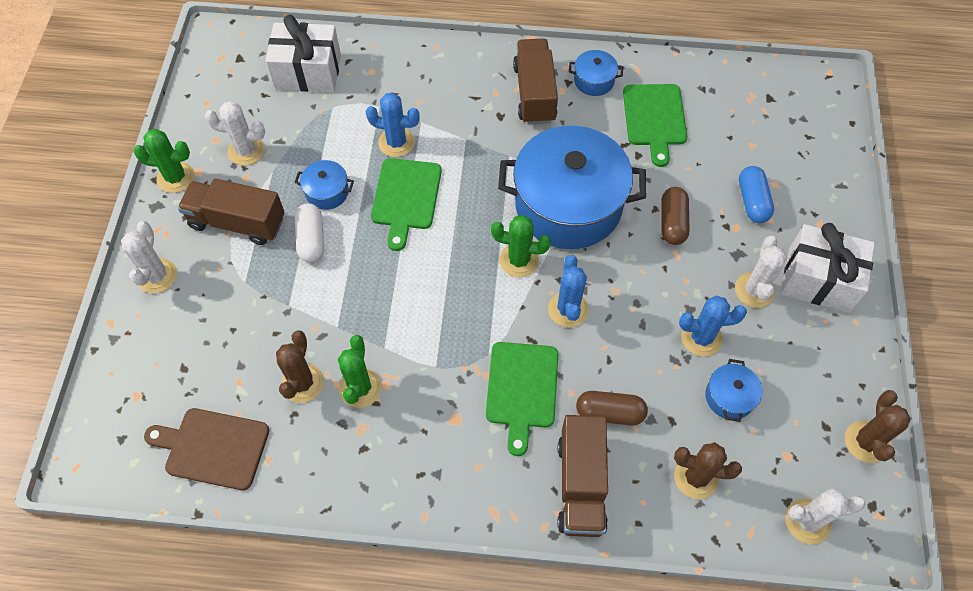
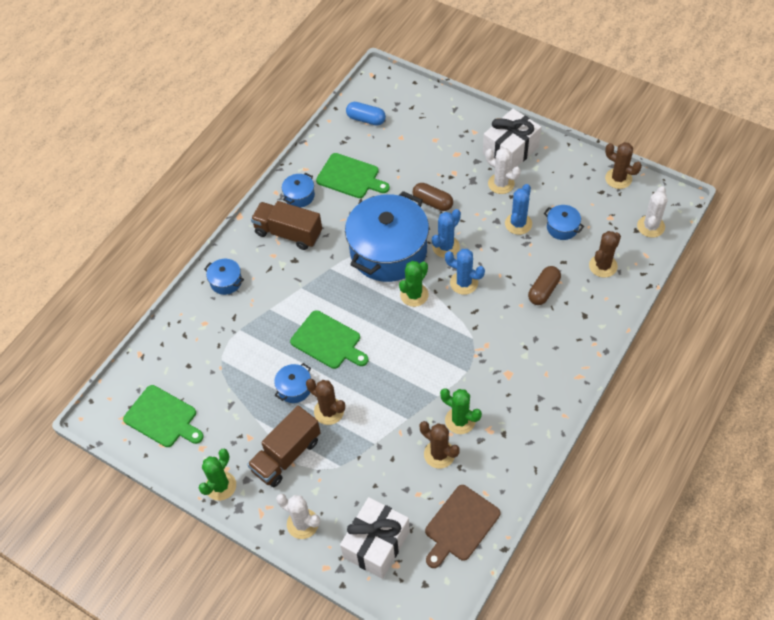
camera: 60 degrees left, 5 degrees down
white cactus [205,101,265,166] -> none
white gift [265,15,341,92] -> white gift moved to [340,497,410,579]
white capsule [294,203,324,262] -> brown cactus [306,379,345,425]
blue cactus [366,93,420,157] -> blue cactus moved to [432,209,461,258]
green cutting board [486,342,558,456] -> green cutting board moved to [123,385,204,447]
brown truck [558,415,608,537] -> none
blue capsule [739,166,774,223] -> blue capsule moved to [346,102,386,125]
none -> blue pot [204,259,244,295]

